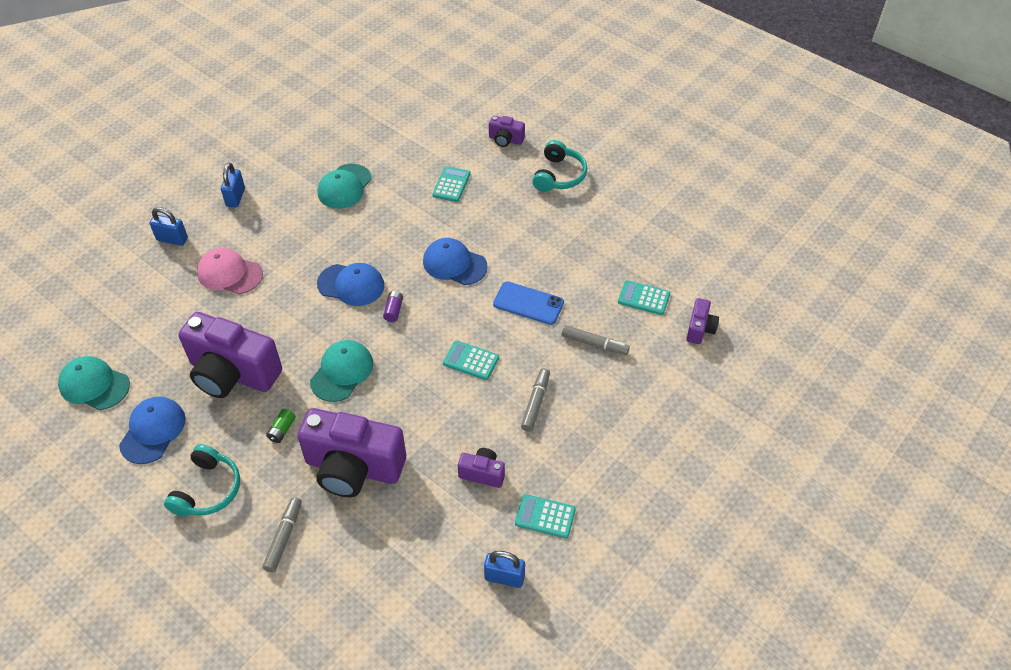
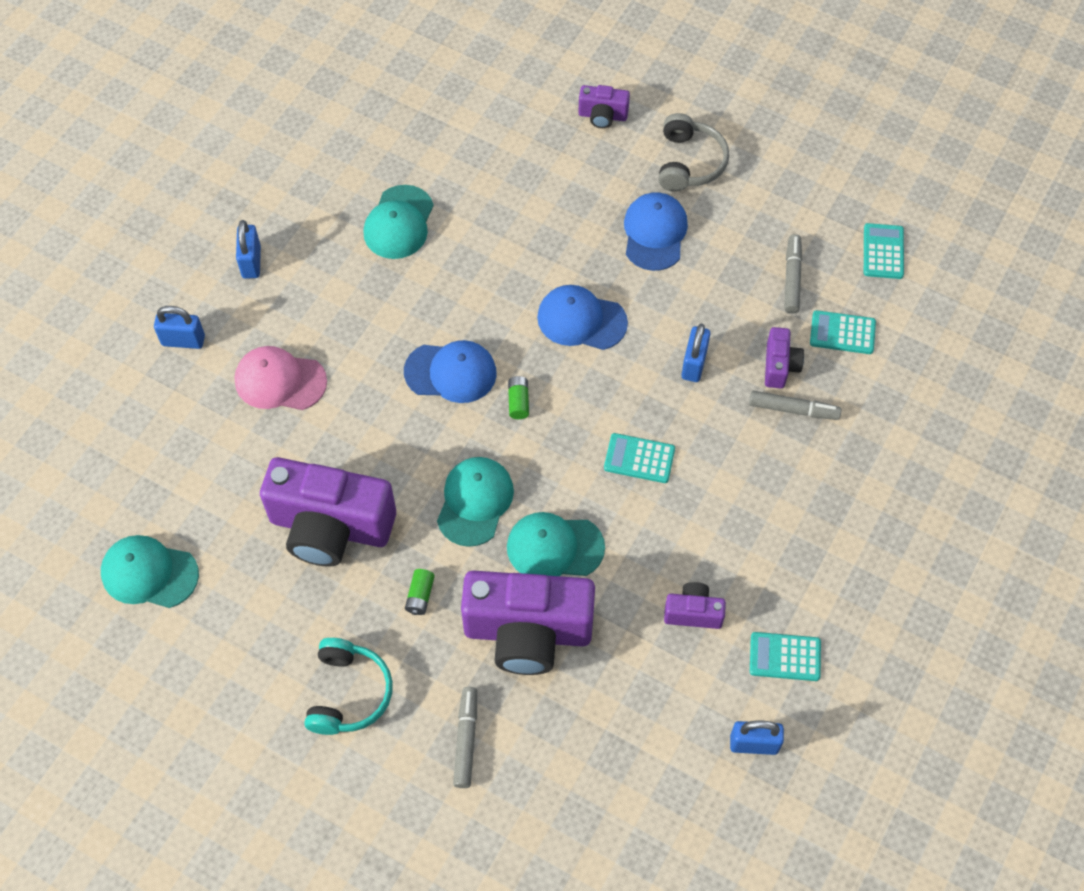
camera: 10 degrees left, 10 degrees up
blue cap [119,396,186,464] -> blue cap moved to [624,192,688,271]
purple battery [383,291,403,322] -> green battery [508,376,529,419]
turquoise calculator [432,166,470,202] -> turquoise calculator moved to [864,223,904,279]
blue phone [493,281,564,325] -> blue padlock [682,324,710,382]
grey marker [521,368,550,432] -> grey marker moved to [784,234,802,313]
turquoise headphones [532,140,587,192] -> grey headphones [658,113,729,191]
purple camera [686,298,719,344] -> purple camera moved to [765,327,804,388]
none -> turquoise cap [507,512,605,576]

